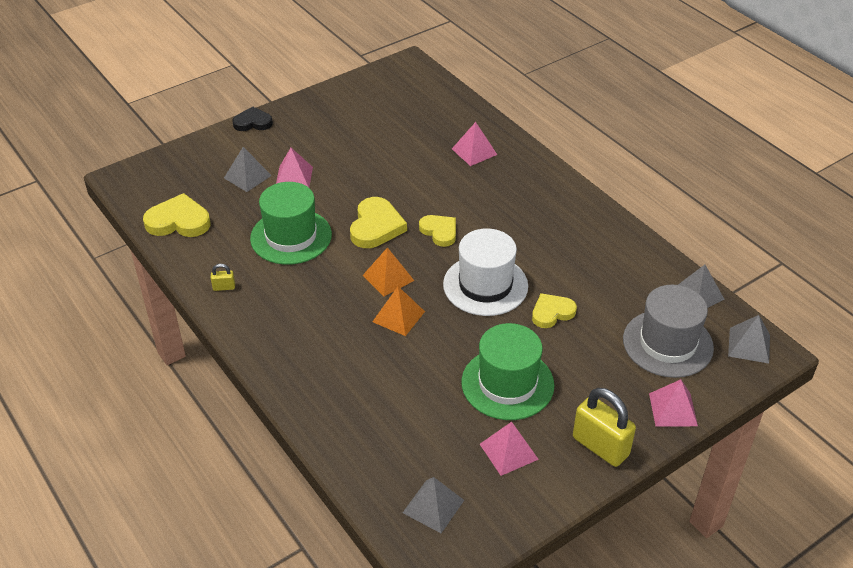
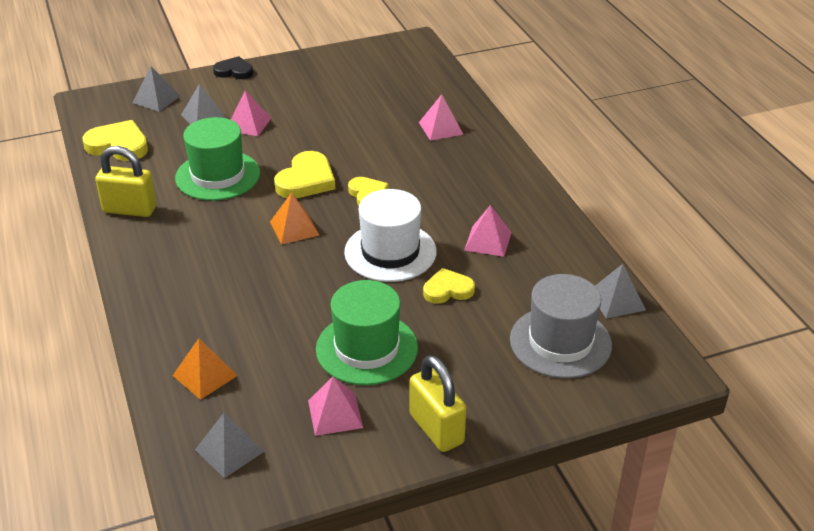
camera: 15 degrees right, 5 degrees down
yellow padlock [211,264,235,291] -> yellow padlock [95,146,157,217], size x2.26
orange pyramid [372,286,425,336] -> orange pyramid moved to [173,338,238,400]
pink pyramid [649,379,698,427] -> pink pyramid moved to [464,205,512,257]
grey pyramid [728,315,770,364] -> grey pyramid moved to [133,67,180,112]

